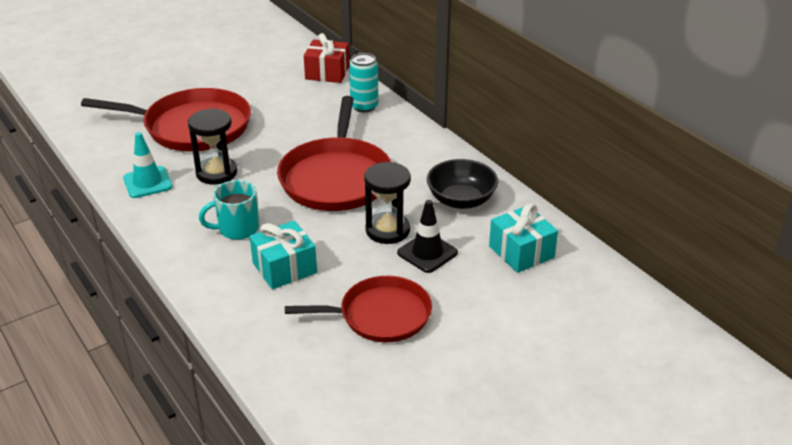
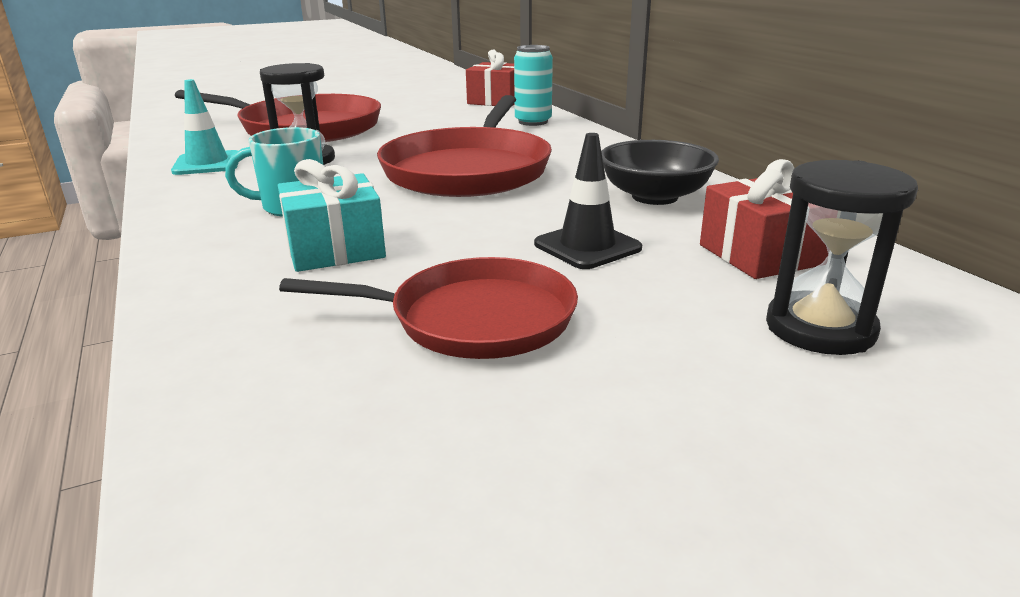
camera: 10 degrees right, 10 degrees down
black hourglass [364,162,411,244] -> black hourglass moved to [766,160,918,355]
turquoise gift [489,203,558,273] -> red gift [700,159,828,279]

